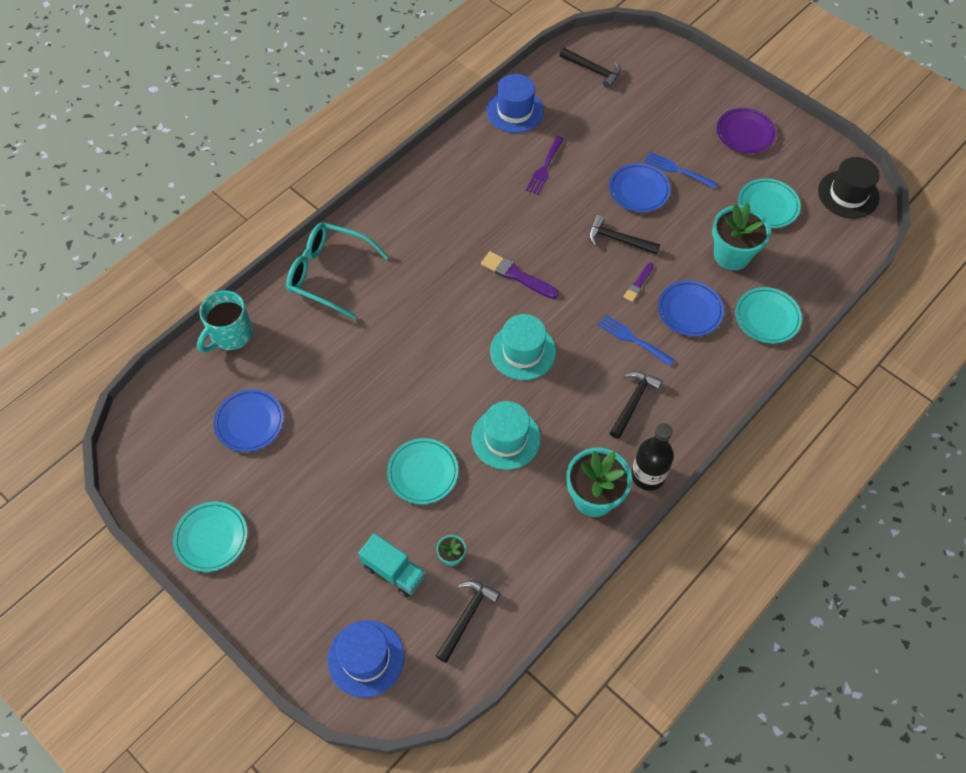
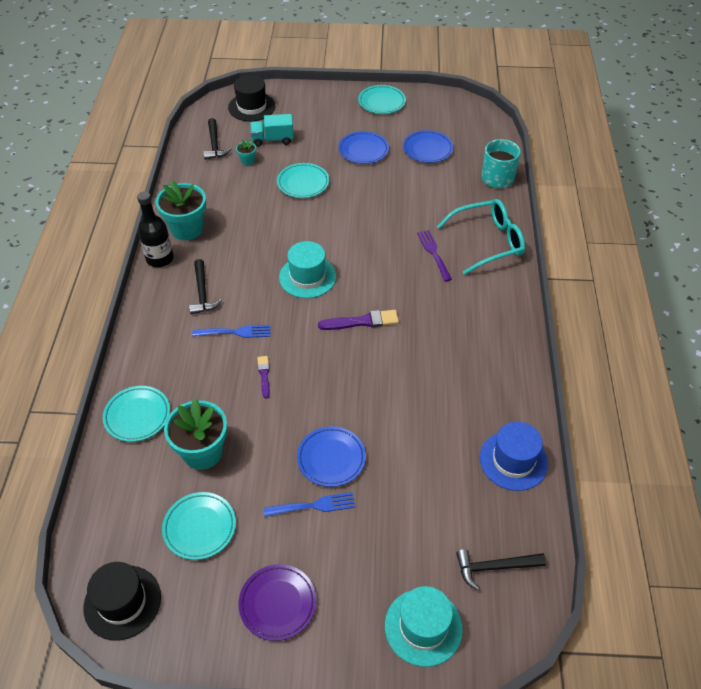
camera: 140 degrees right, 10 degrees down
blue hat [328,620,405,698] -> black hat [228,75,276,121]
turquoise hat [471,401,541,470] -> turquoise hat moved to [385,586,463,667]
purple fork [526,136,564,195] -> purple fork moved to [417,230,452,282]
black hammer [589,215,660,255] -> none
blue plate [658,281,724,336] -> blue plate moved to [338,131,389,164]

